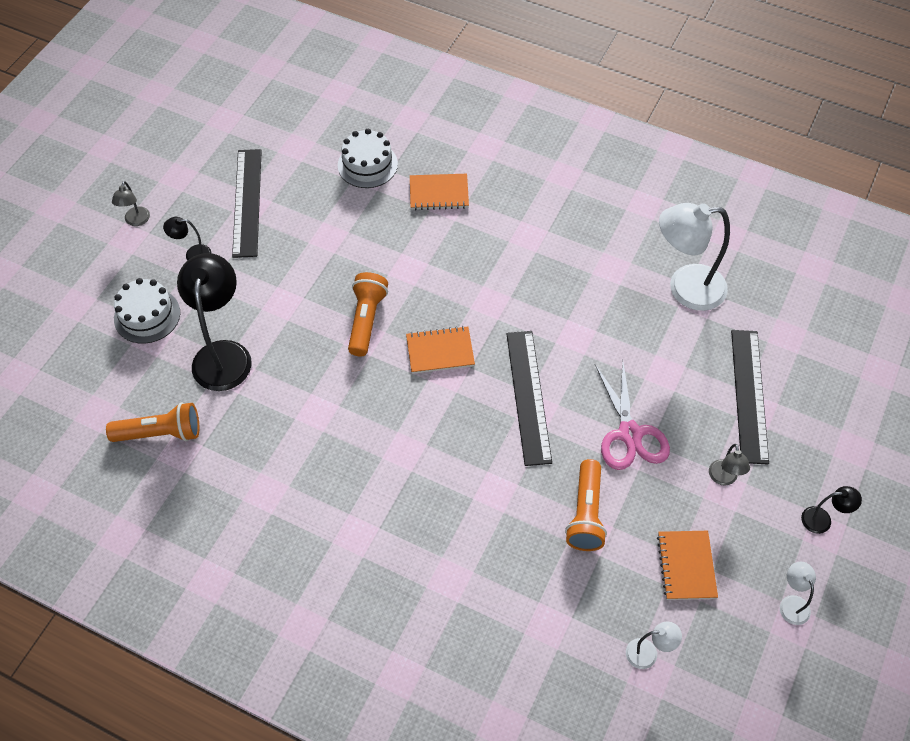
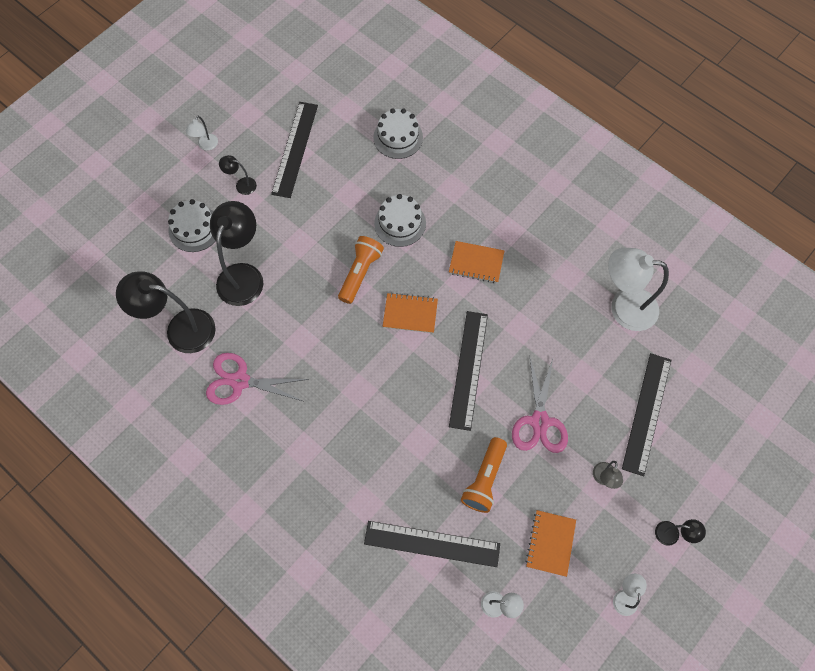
camera: 15 degrees right, 10 degrees up
orange flashlight [106,402,200,442] -> black lamp [116,271,216,353]
grey lamp [112,181,150,226] -> white lamp [186,116,218,150]
orange notebook [410,174,469,210] -> orange notebook moved to [449,241,504,283]
none -> pink scissors [206,353,309,405]
none -> black ruler [364,521,500,567]
none -> white cake [374,194,426,247]

